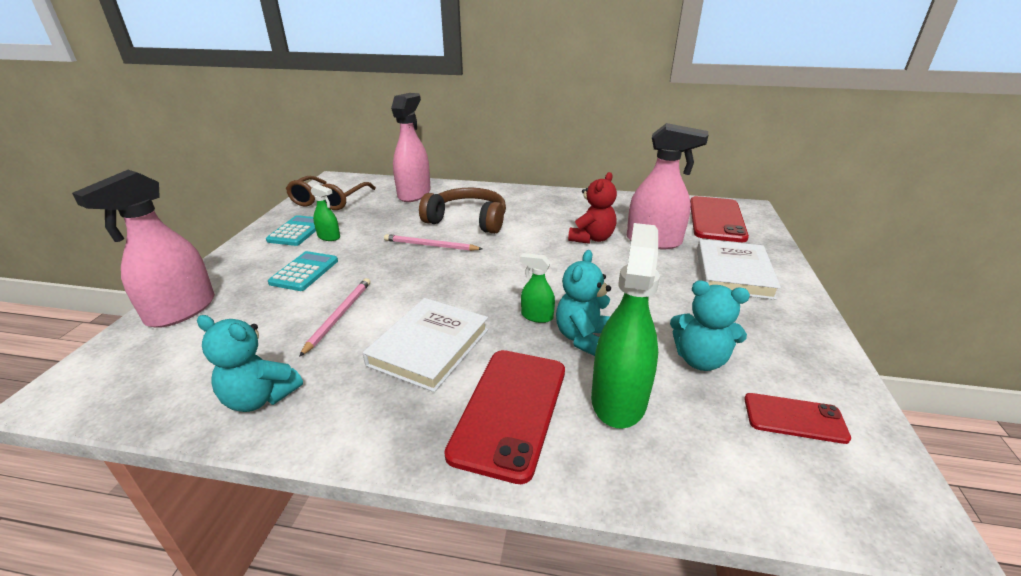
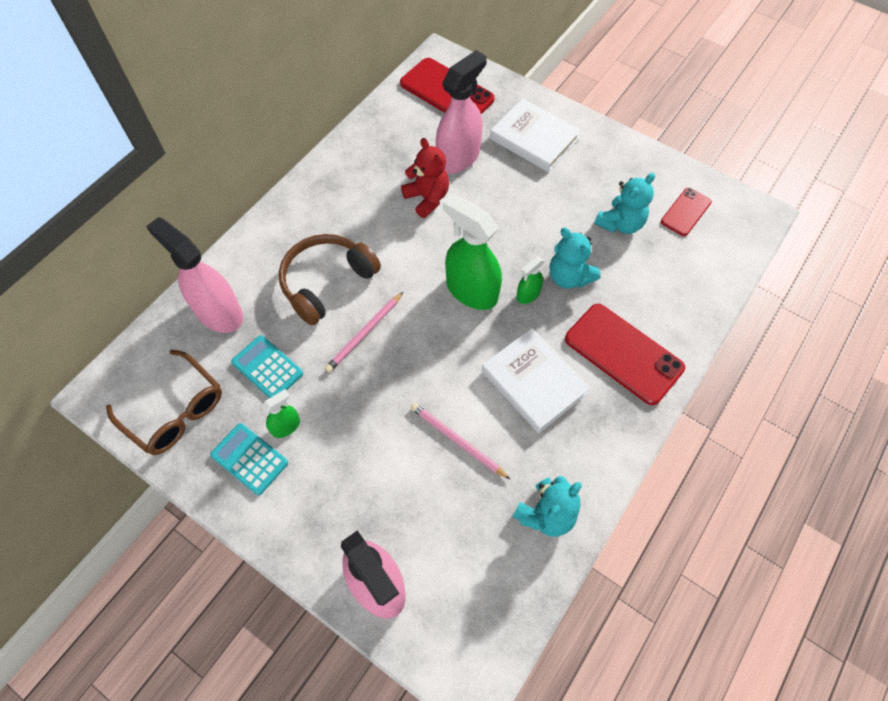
camera: 65 degrees left, 30 degrees up
turquoise calculator [268,251,338,291] -> turquoise calculator moved to [231,335,303,398]
green spray bottle [591,223,660,429] -> green spray bottle moved to [443,194,502,310]

